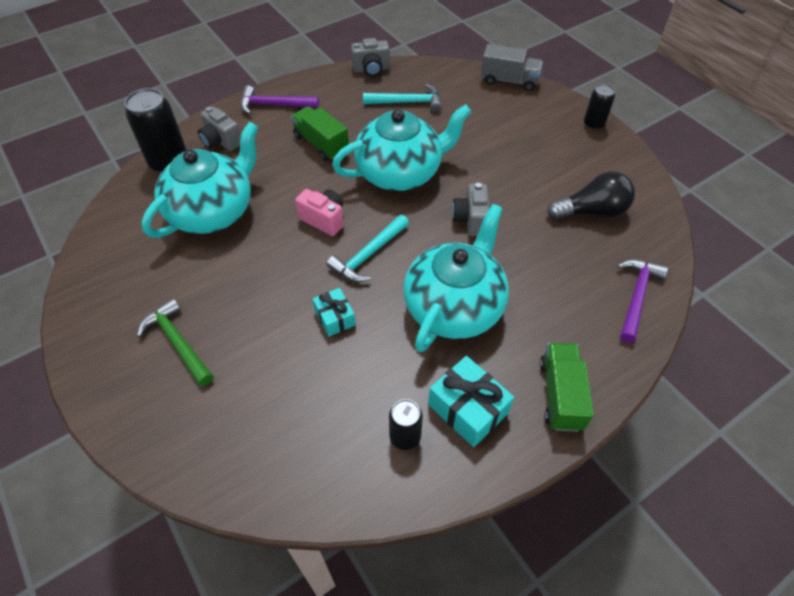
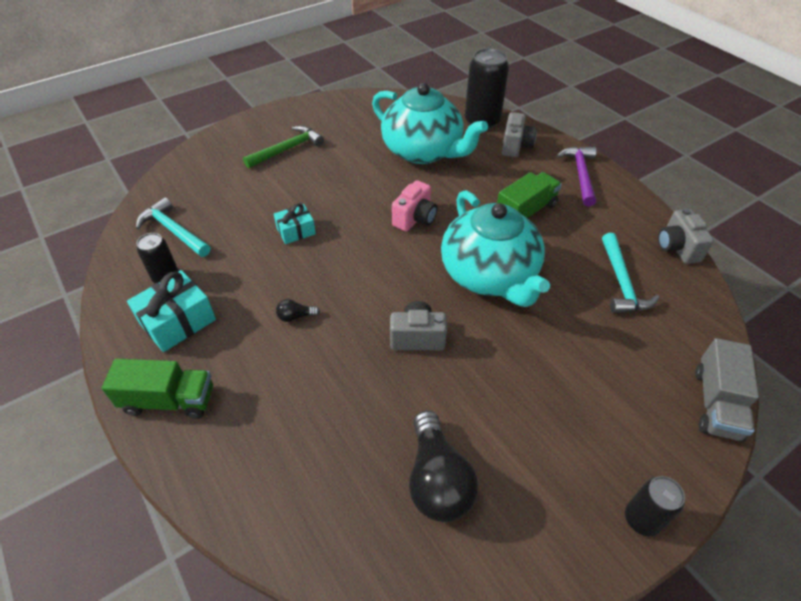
camera: 90 degrees right, 5 degrees down
grey camera [198,106,241,151] -> grey camera turned 150 degrees clockwise [502,112,537,157]
turquoise hammer [327,215,409,282] -> turquoise hammer moved to [136,197,210,257]
turquoise teapot [403,204,509,352] -> black light bulb [276,299,320,322]
purple hammer [617,259,668,343] -> none

